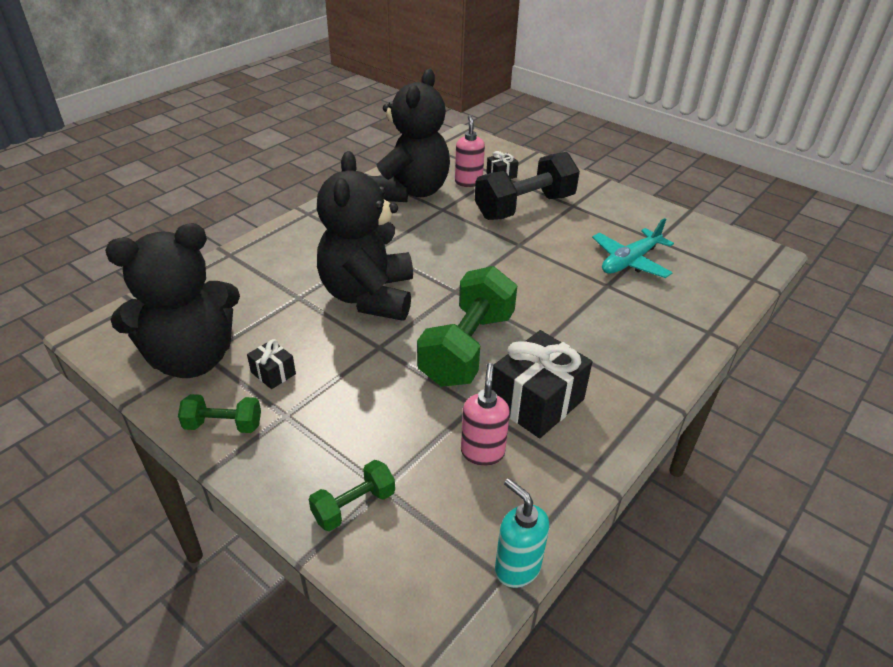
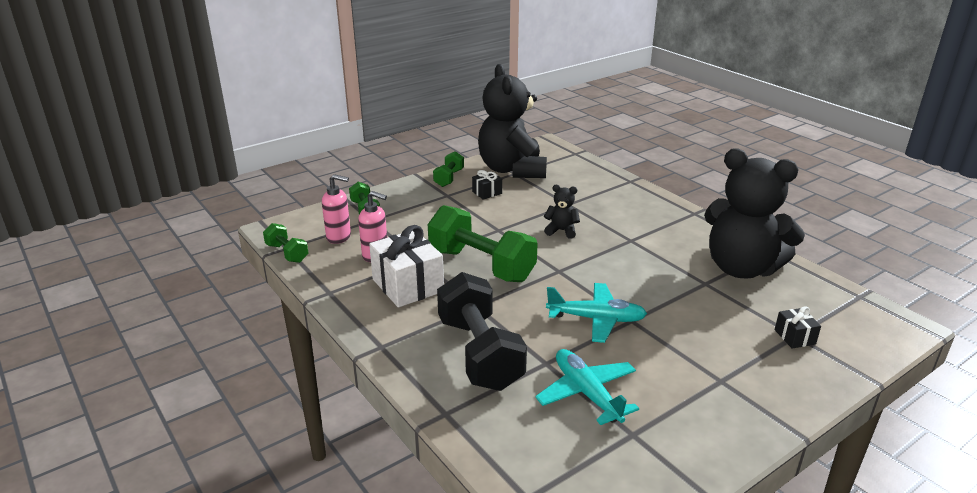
camera: 105 degrees right, 10 degrees down
black teddy bear [317,151,413,321] -> black teddy bear [544,185,580,239], size x0.41
pink soap dispenser [455,115,485,187] -> pink soap dispenser moved to [322,174,351,244]
black dumbbell [475,152,580,220] -> black dumbbell moved to [437,272,527,391]
black gift [492,330,592,438] -> white gift [369,225,444,307]
turquoise soap dispenser [495,478,549,588] -> green dumbbell [263,223,308,263]
none -> turquoise plane [546,283,647,343]

